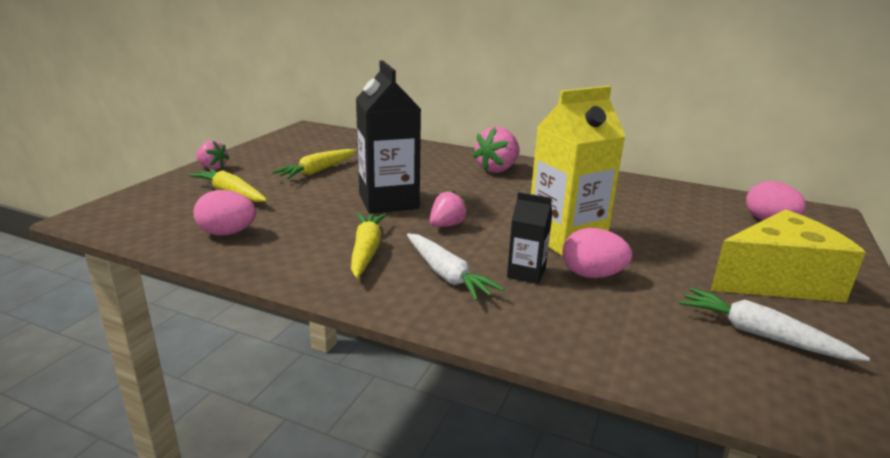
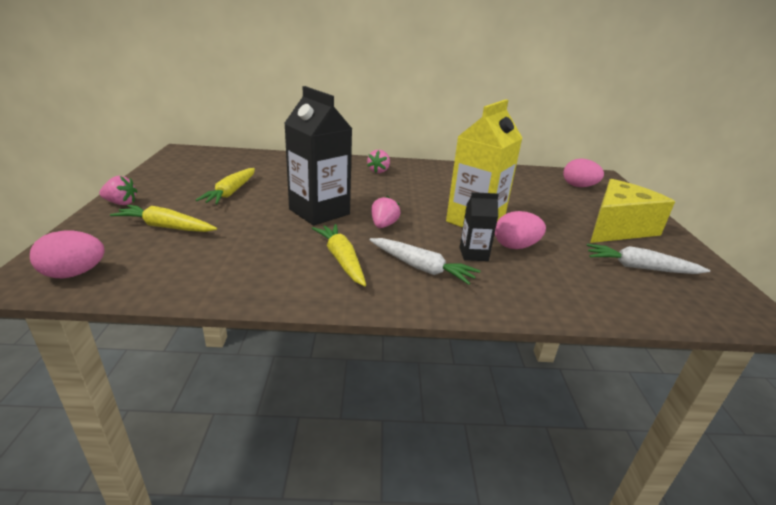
camera: 25 degrees left, 5 degrees up
pink egg [194,190,256,235] -> pink egg moved to [30,231,105,278]
pink strawberry [472,126,520,173] -> pink strawberry [367,150,390,173], size x0.62

